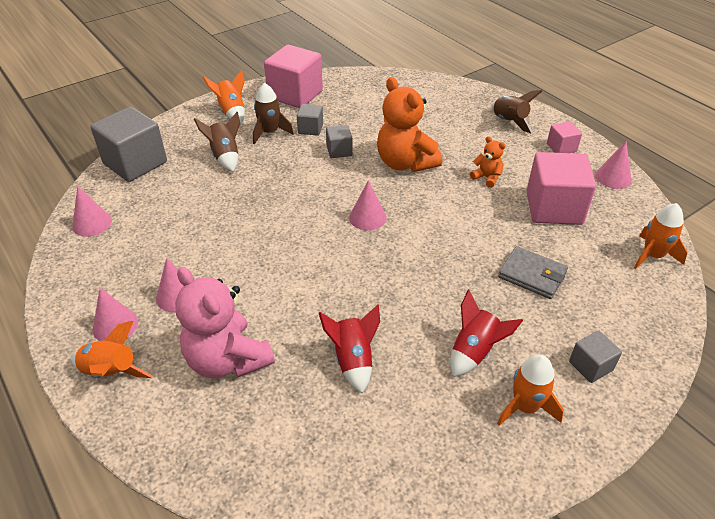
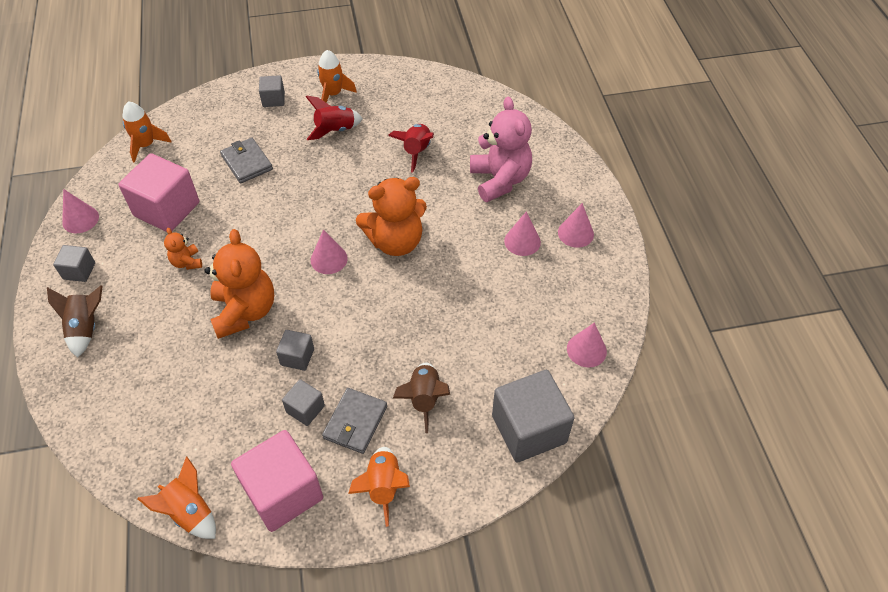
camera: 155 degrees left, 10 degrees up
orange rocket [71,321,153,378] -> orange rocket moved to [137,456,216,539]
brown rocket [253,83,294,144] -> grey wallet [322,388,387,454]
pink cube [547,121,582,153] -> grey cube [53,245,95,282]
none -> orange teddy bear [356,177,427,256]

